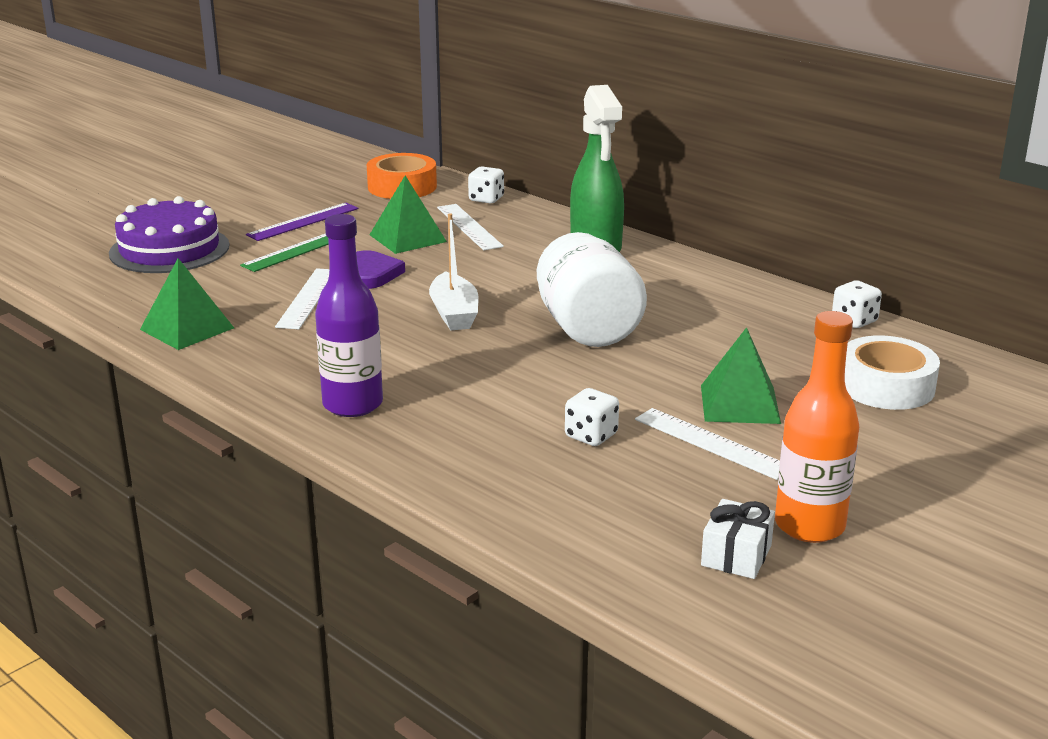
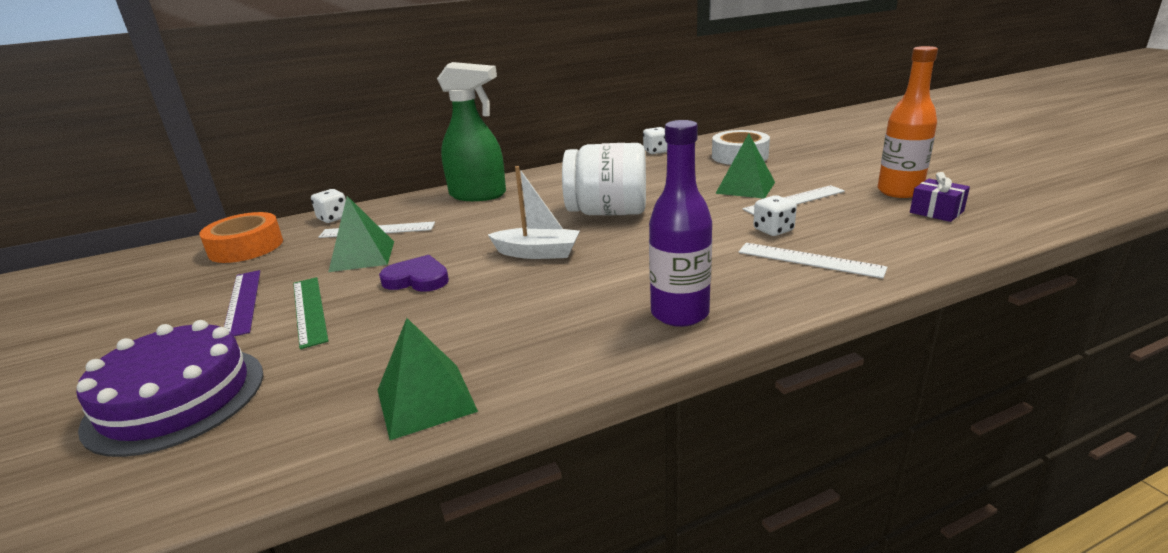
camera: 65 degrees left, 0 degrees up
white ruler [275,268,329,329] -> white ruler moved to [739,243,888,279]
white gift [701,499,775,579] -> purple gift [910,172,970,222]

